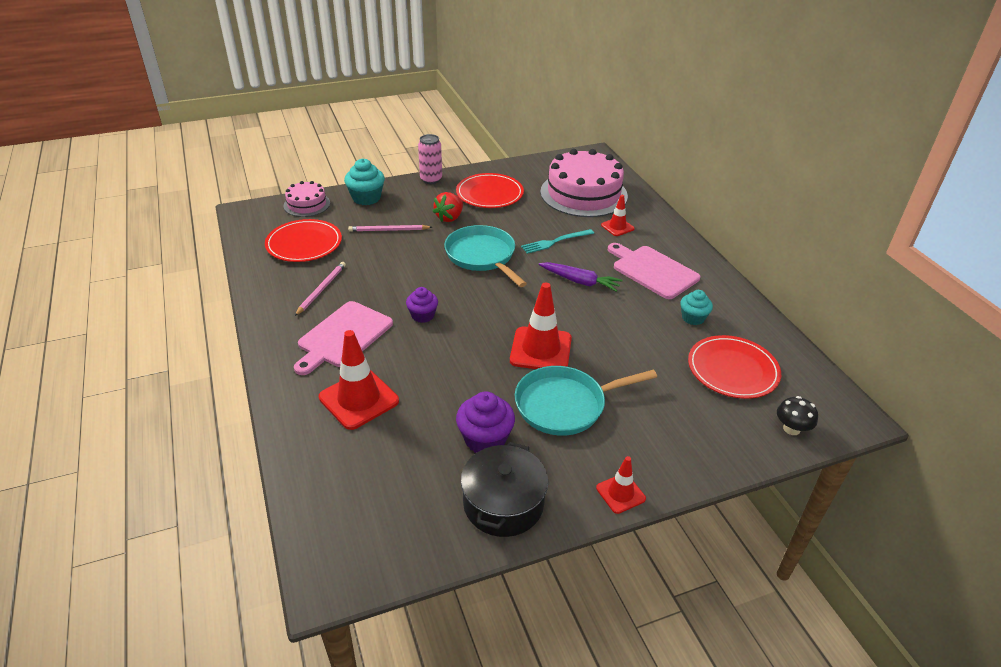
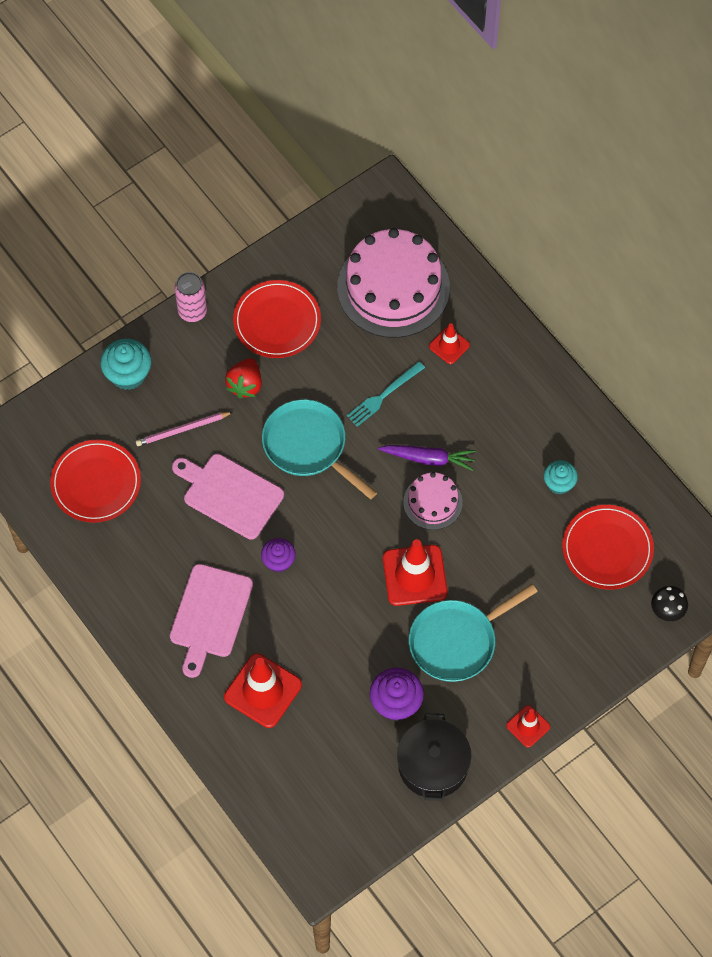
camera: 15 degrees left, 25 degrees up
pink cake [283,181,330,217] -> pink cake moved to [403,472,463,530]
pink pencil [295,262,346,316] -> none
pink cutting board [608,243,700,299] -> pink cutting board moved to [172,454,284,539]

